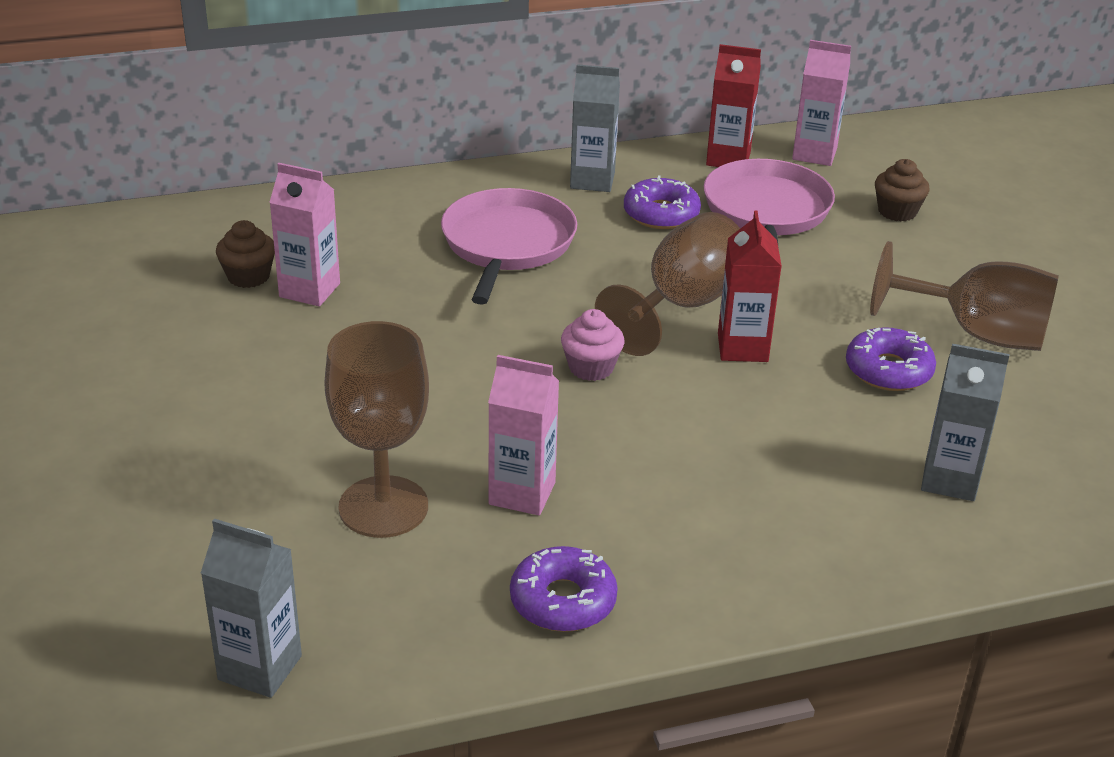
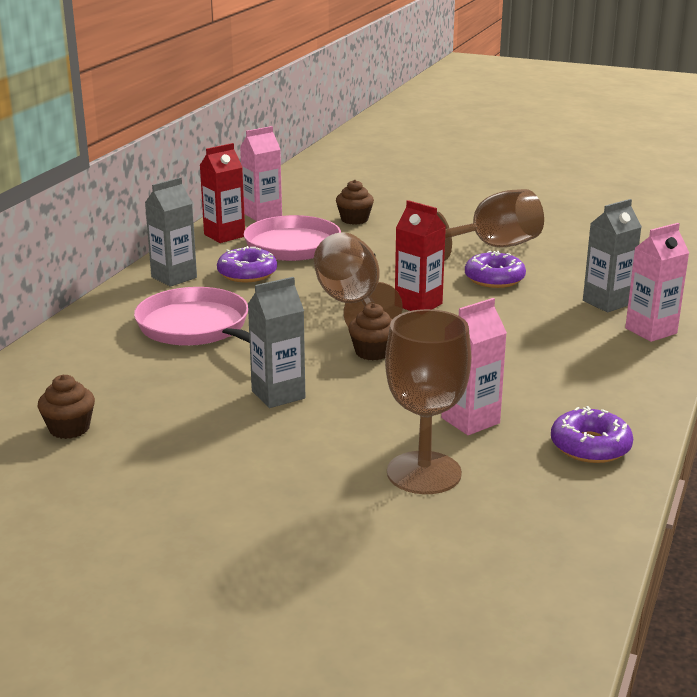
camera: 50 degrees left, 10 degrees down
grey carton [201,519,302,698] -> grey carton moved to [248,277,305,408]
pink carton [269,163,340,306] -> pink carton moved to [625,223,689,342]
pink cupcake [561,309,624,381] -> brown cupcake [348,303,392,360]

